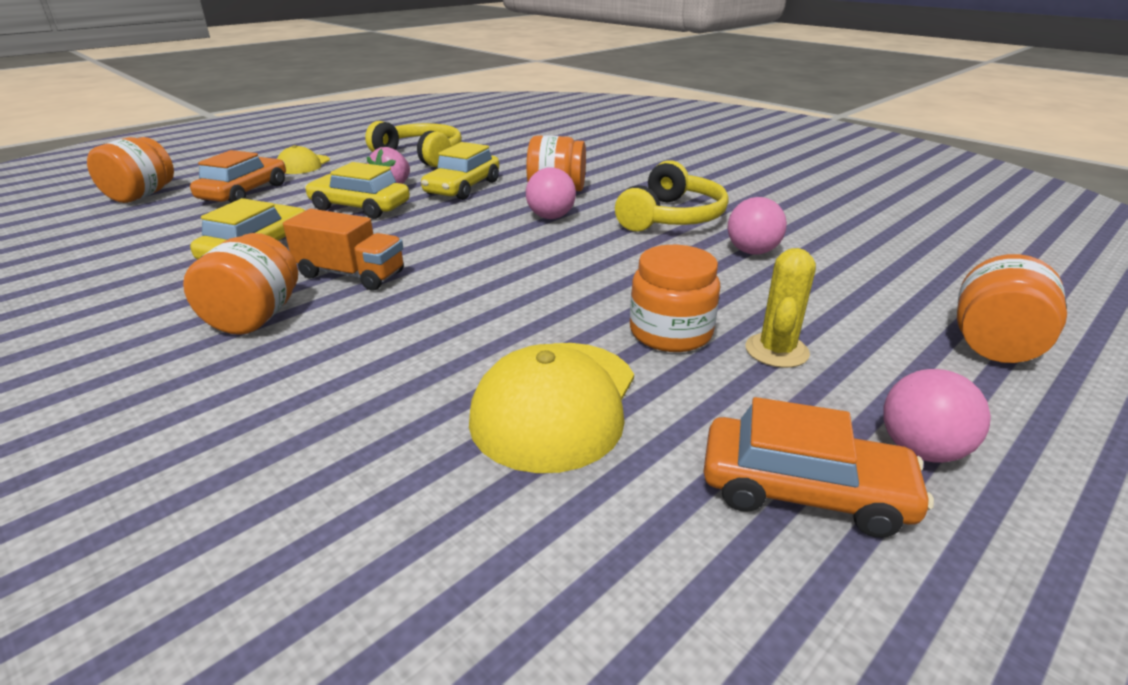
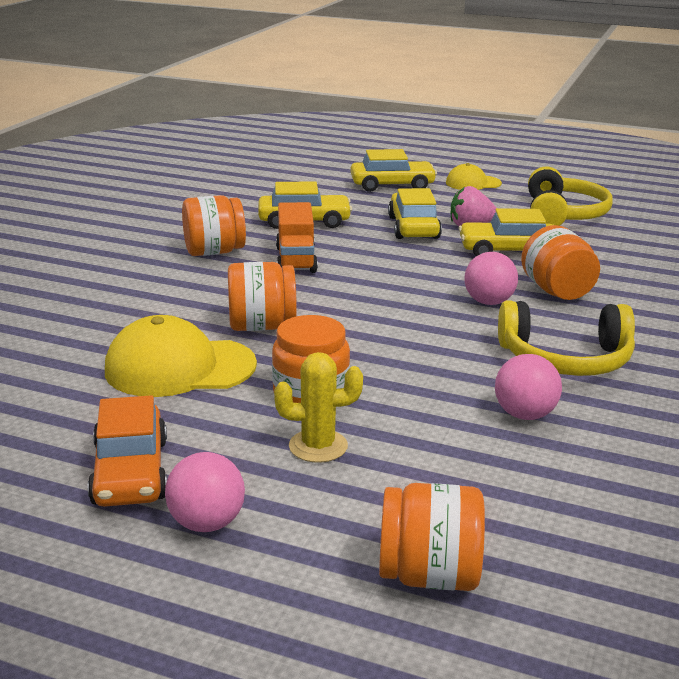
camera: 65 degrees right, 5 degrees down
orange jar [87,137,174,203] -> orange jar moved to [228,262,297,331]
orange car [190,150,286,203] -> yellow car [350,149,437,192]

